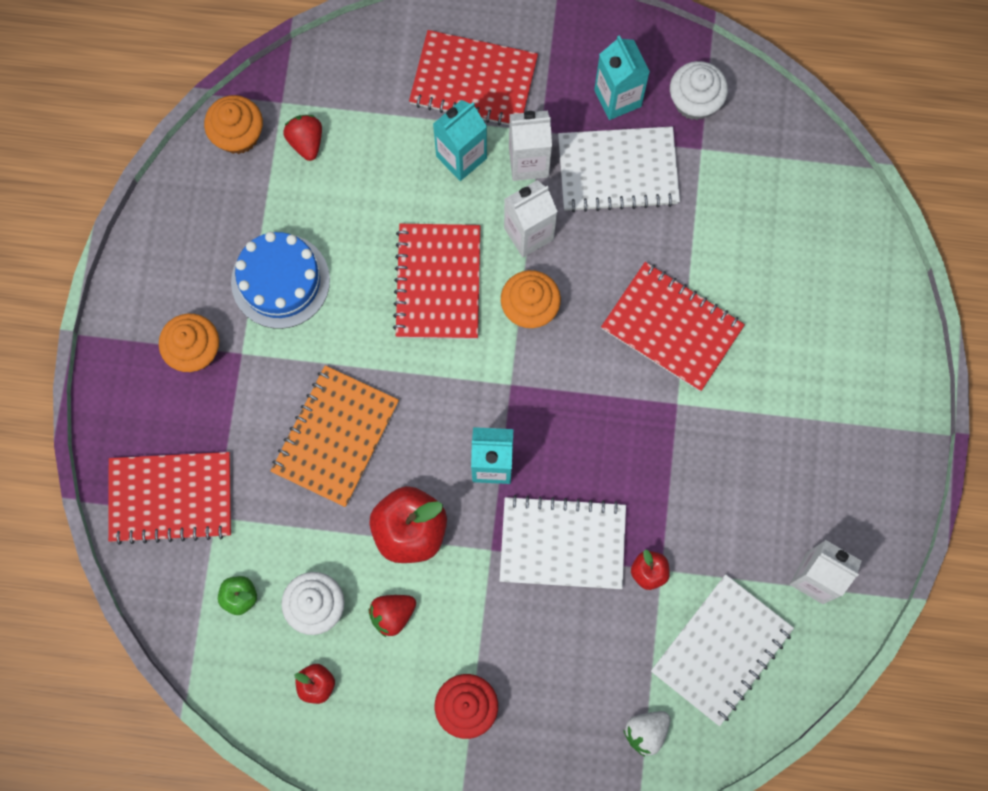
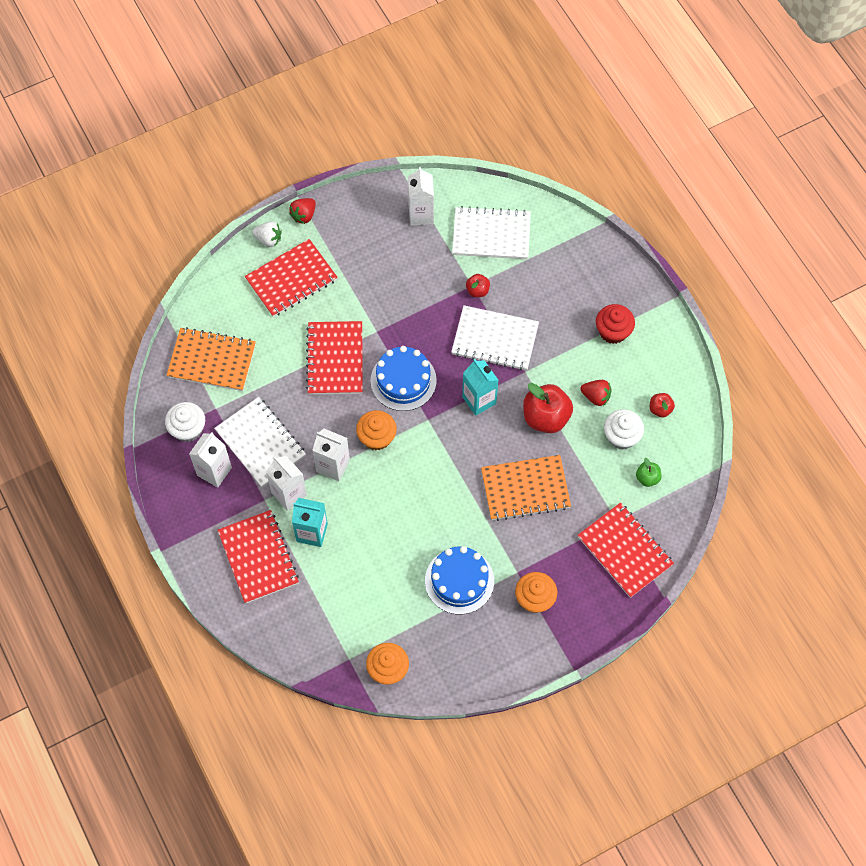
camera: 125 degrees left, 10 degrees down
red strawberry [283,115,322,161] -> red strawberry moved to [289,198,316,224]
red notebook [393,224,480,339] -> red notebook moved to [245,239,338,317]
white notebook [500,495,626,589] -> white notebook turned 45 degrees counterclockwise [451,305,539,371]
turquoise carton [594,35,650,120] -> white carton [189,432,232,487]
white strawberry [623,711,670,756] -> white strawberry moved to [252,221,282,247]
none -> orange notebook [166,327,256,391]
none -> blue cake [371,346,437,411]

